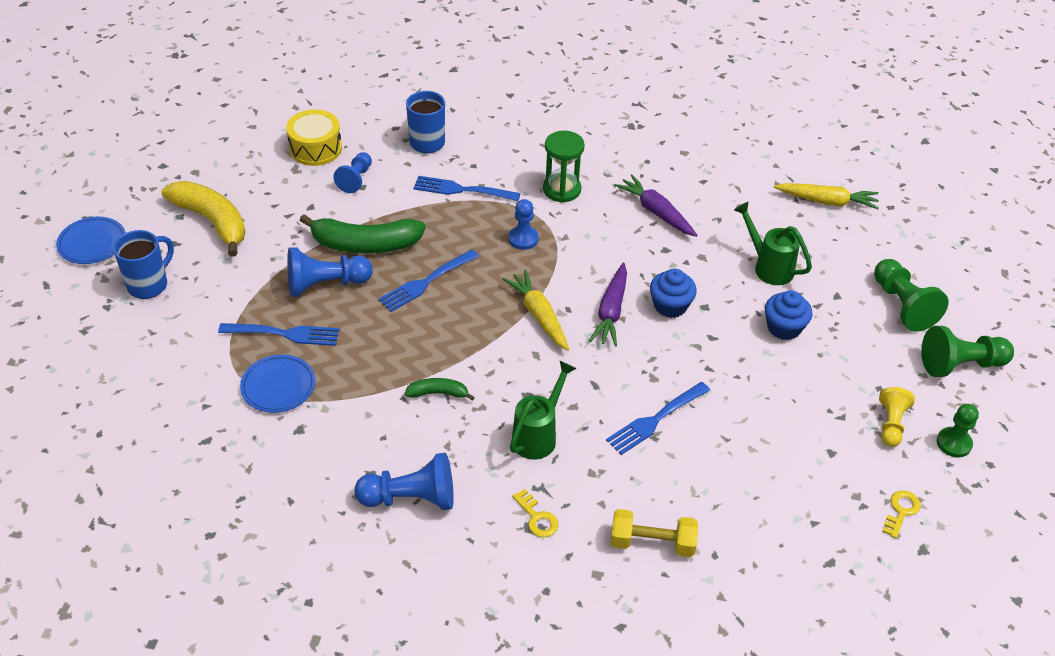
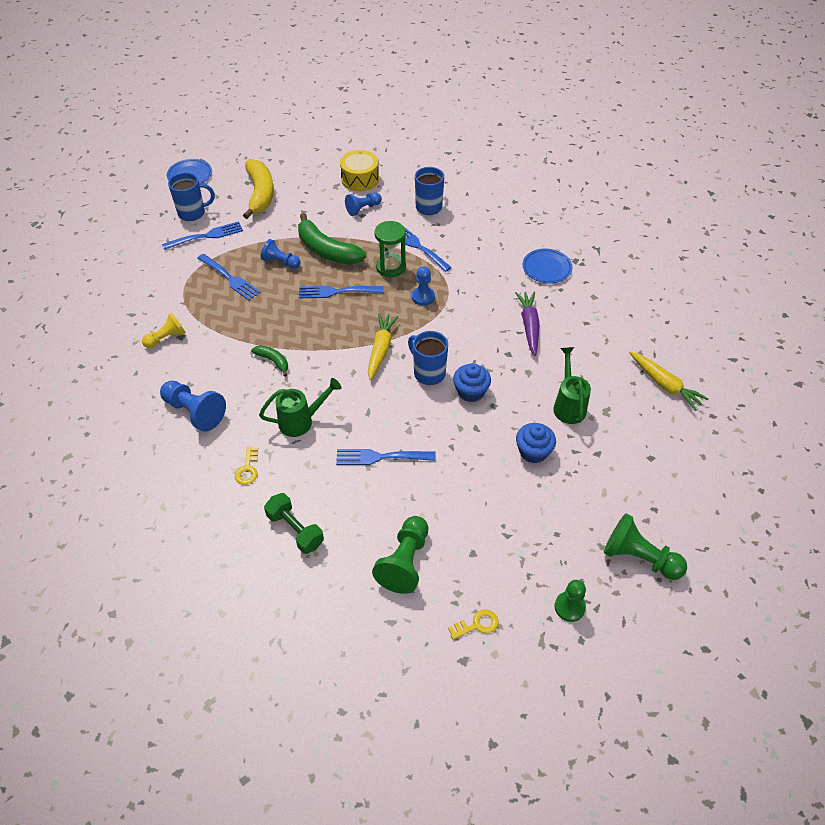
camera: 40 degrees right, 5 degrees up
blue plate [240,355,315,413] -> blue plate moved to [523,249,573,284]
blue pawn [287,247,373,297] -> blue pawn [261,239,301,269], size x0.65
green hourglass [543,131,585,203] -> green hourglass moved to [374,221,406,277]
purple carrot [589,263,627,346] -> blue mug [408,331,448,385]
yellow dumbbell [611,509,698,557] -> green dumbbell [264,493,324,554]
green pawn [874,259,948,332] -> green pawn moved to [372,516,429,594]
yellow pawn [879,387,915,447] -> yellow pawn moved to [142,313,186,348]
none -> blue fork [162,221,243,250]

